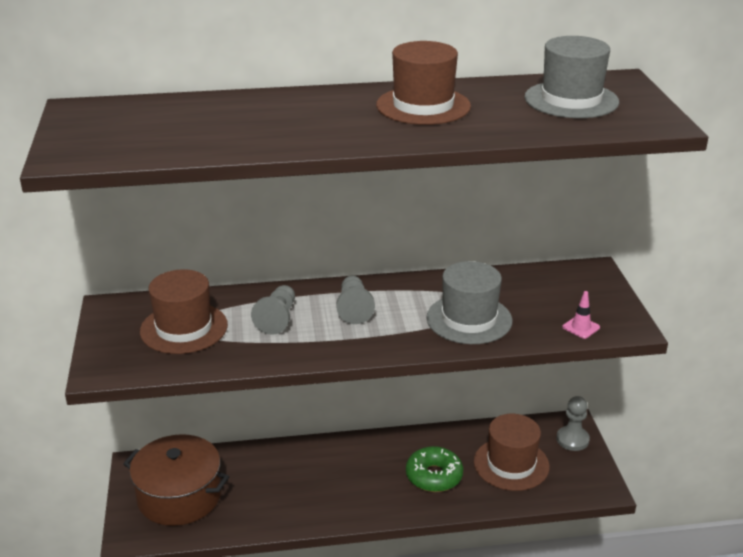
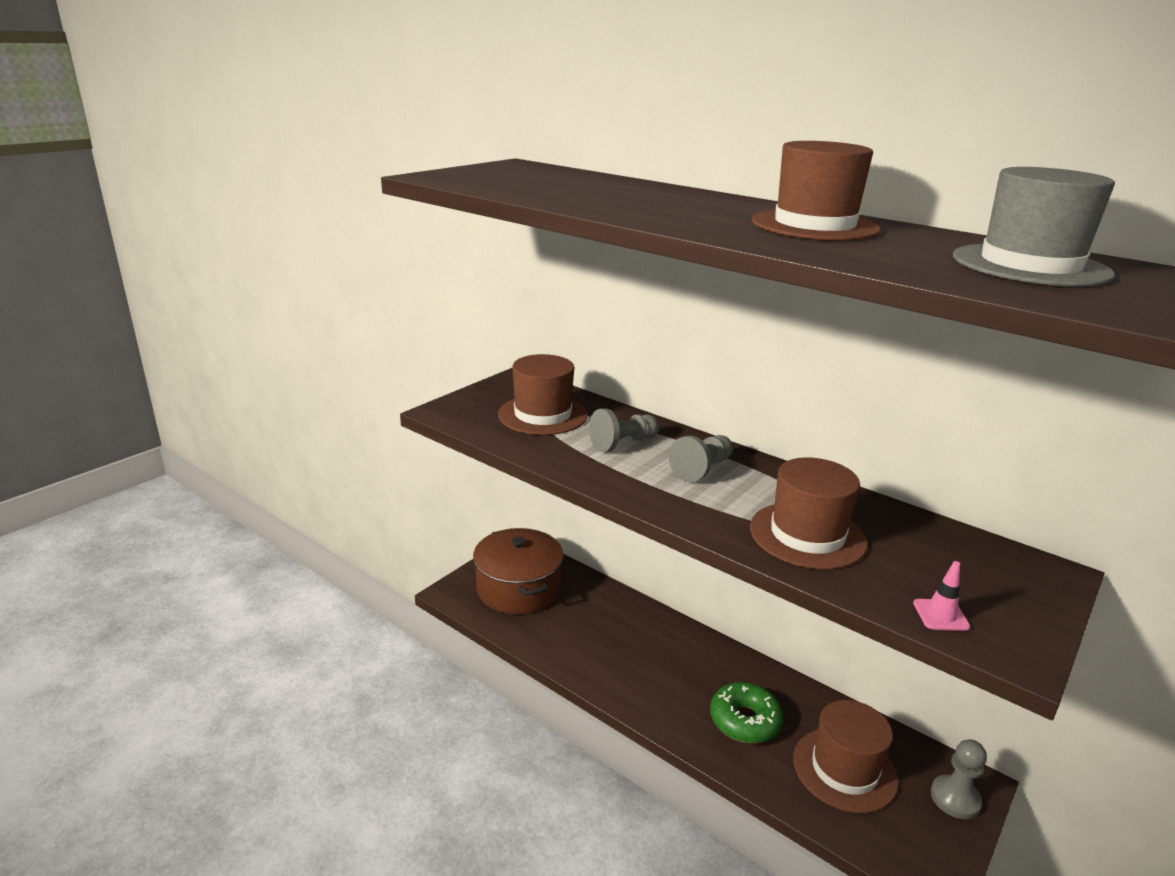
camera: 45 degrees right, 5 degrees down
grey hat [426,261,513,344] -> brown hat [750,457,867,569]

